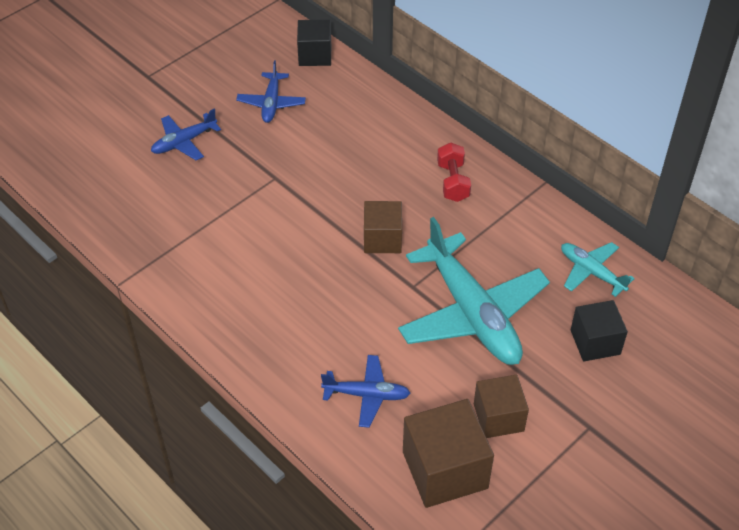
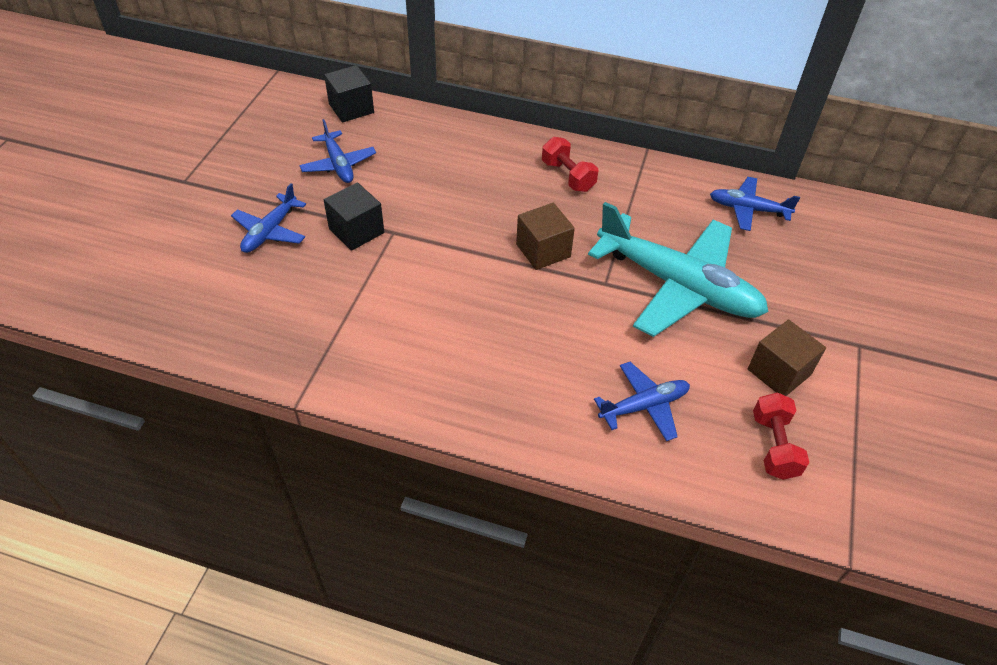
camera: 30 degrees left, 0 degrees up
brown cube [403,399,494,508] -> red dumbbell [753,392,809,480]
turquoise plane [561,242,635,297] -> blue plane [710,177,800,231]
black cube [571,300,628,362] -> black cube moved to [324,182,384,251]

